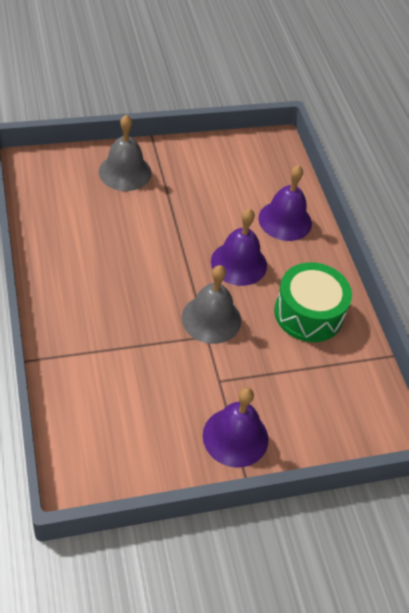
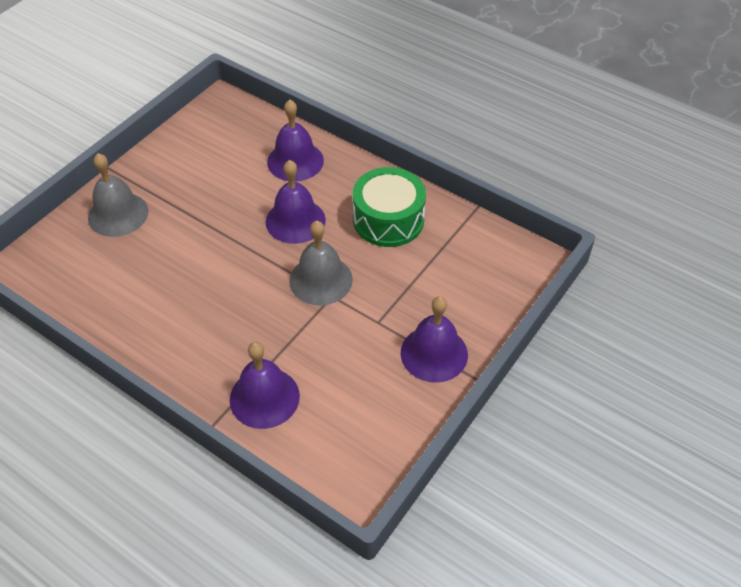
camera: 35 degrees left, 0 degrees up
none -> purple bell [230,342,300,429]

